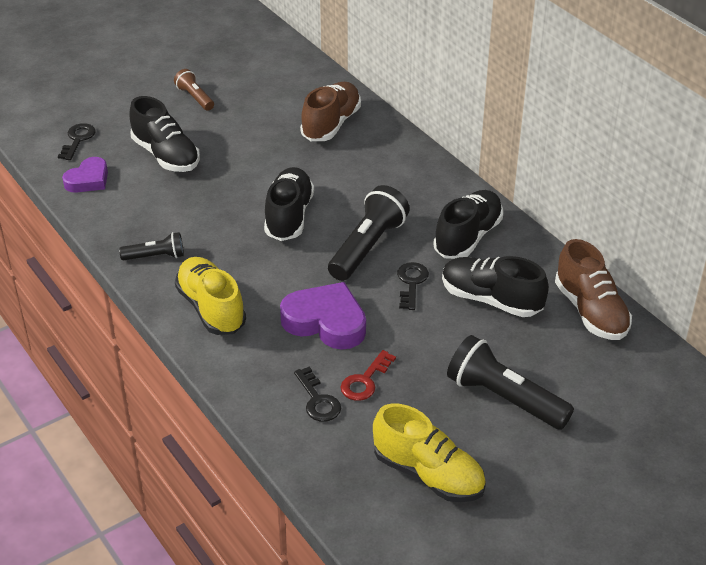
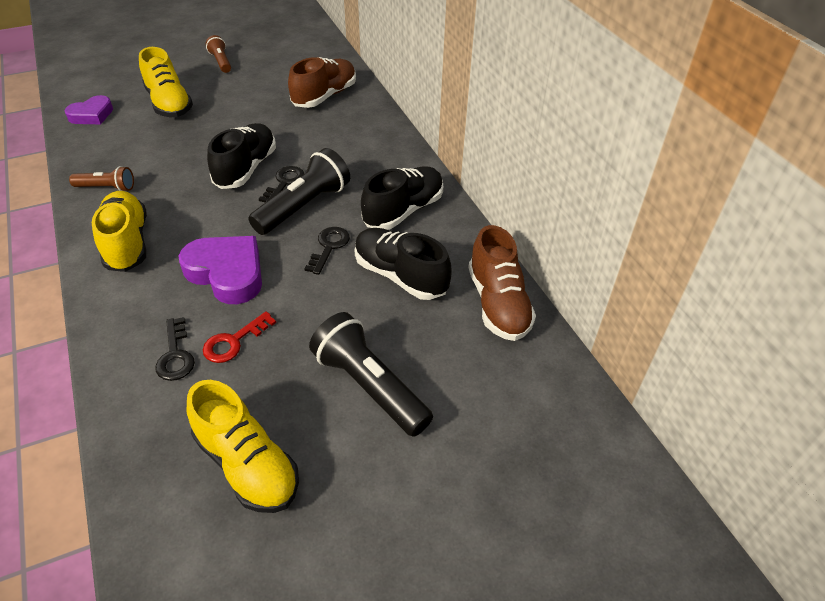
camera: 10 degrees right, 5 degrees up
black key [58,123,96,160] -> black key moved to [259,166,305,203]
black flashlight [119,232,184,260] -> brown flashlight [69,166,134,191]
black shoe [130,96,200,172] -> yellow shoe [139,47,193,117]

